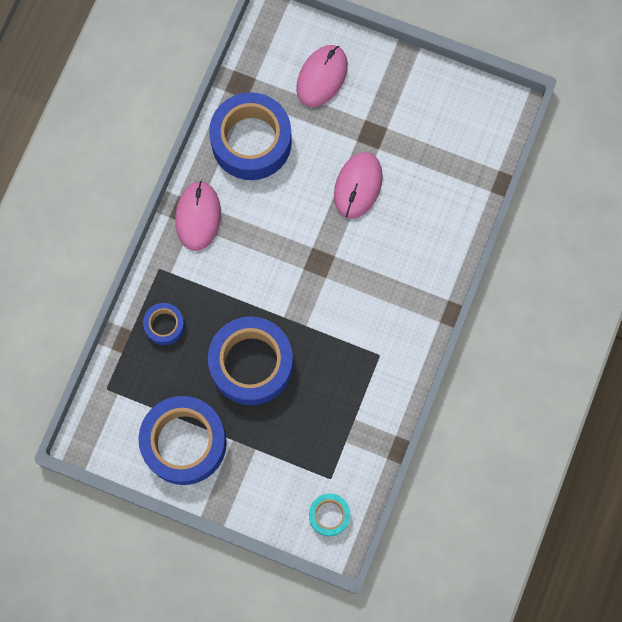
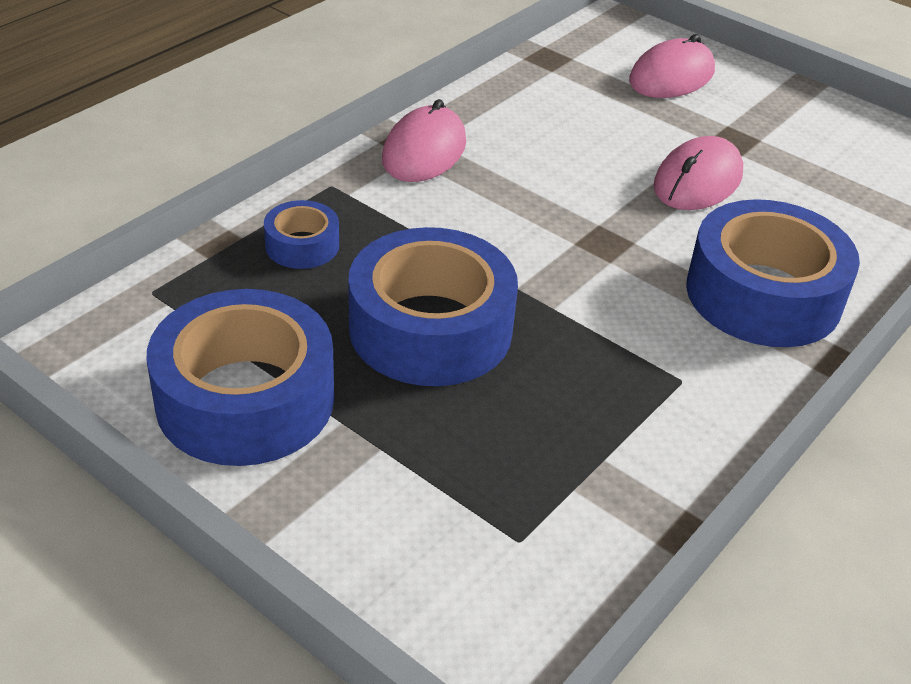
camera: 15 degrees right, 35 degrees down
blue tape [209,92,292,180] -> blue tape moved to [686,199,860,347]
turquoise tape [309,493,350,536] -> none

